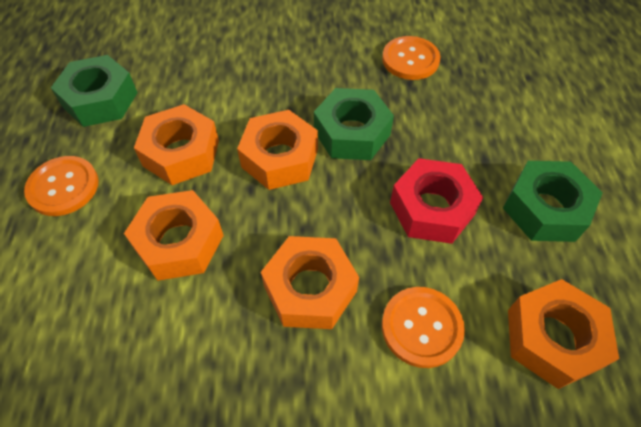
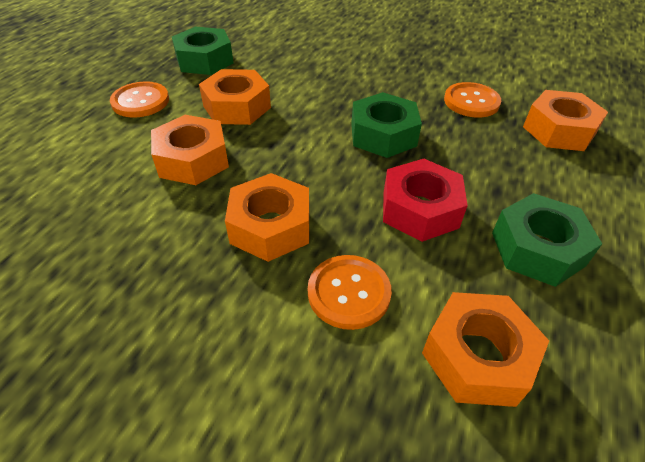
camera: 25 degrees right, 10 degrees down
orange nut [237,110,318,190] -> orange nut moved to [523,90,608,151]

